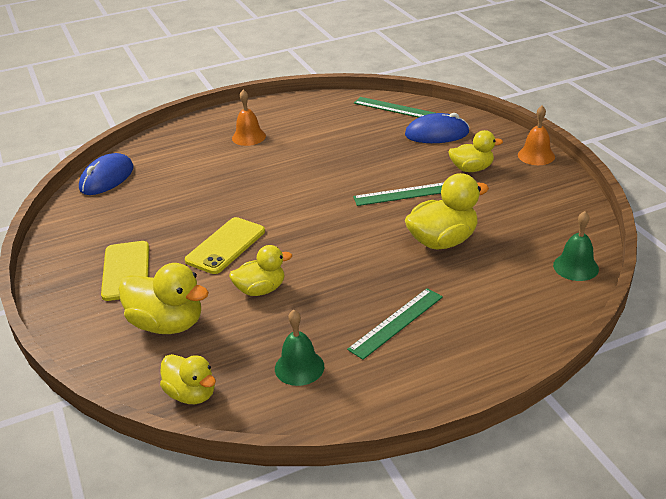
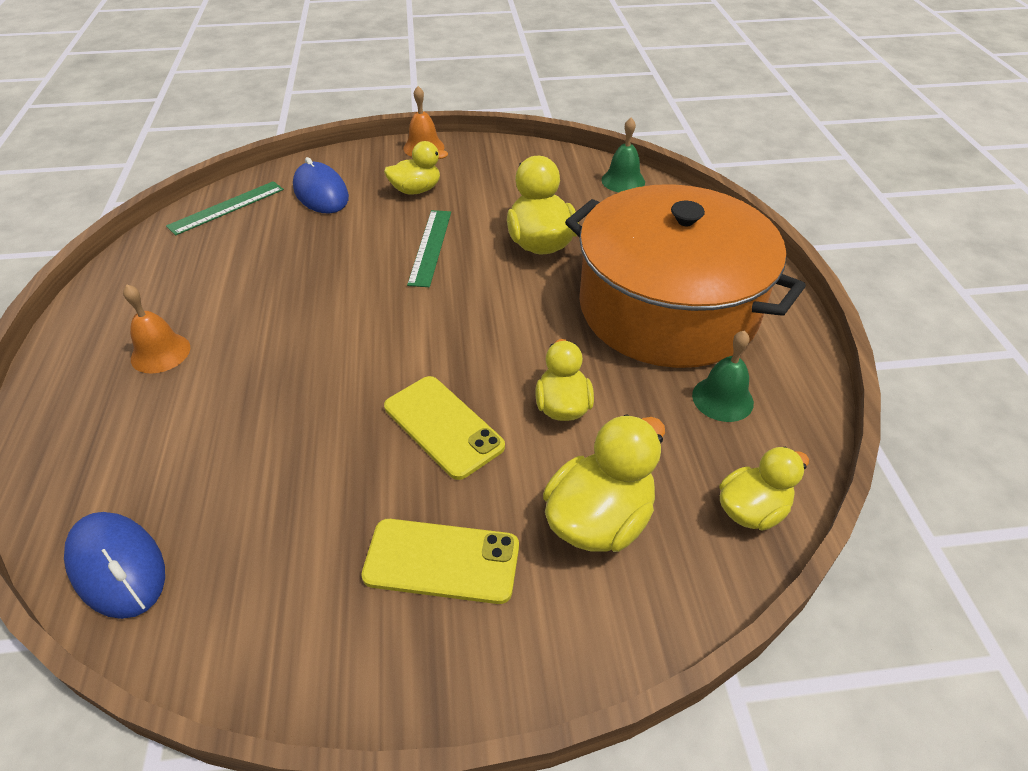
camera: 75 degrees left, 10 degrees up
green ruler [347,288,443,360] -> orange pot [565,184,806,368]
blue mouse [405,113,470,143] -> blue mouse turned 45 degrees counterclockwise [293,157,349,213]
yellow duck [449,130,503,172] -> yellow duck turned 60 degrees clockwise [384,141,448,195]

